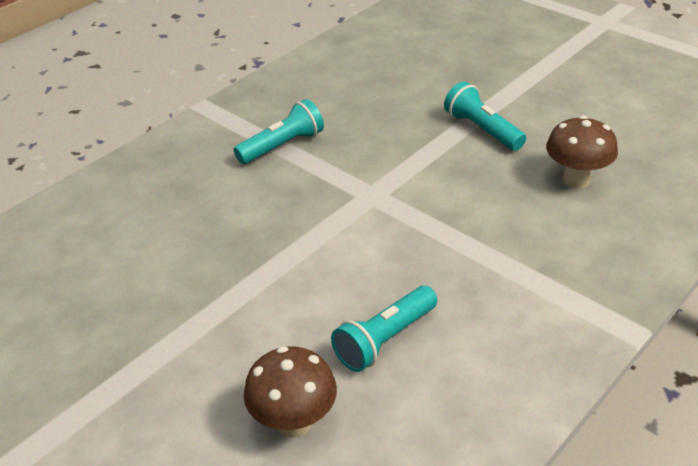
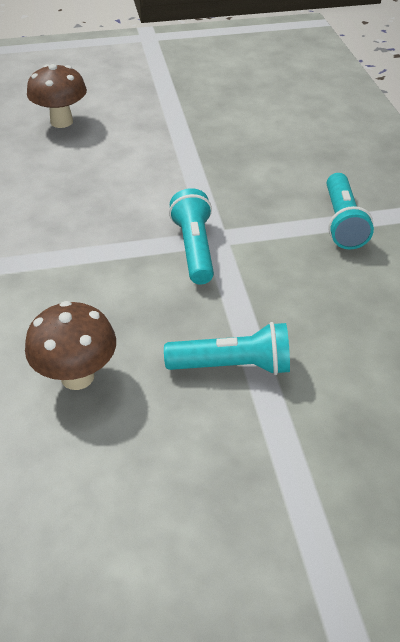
camera: 125 degrees right, 5 degrees up
turquoise flashlight [331,286,437,372] -> turquoise flashlight moved to [169,188,214,284]

